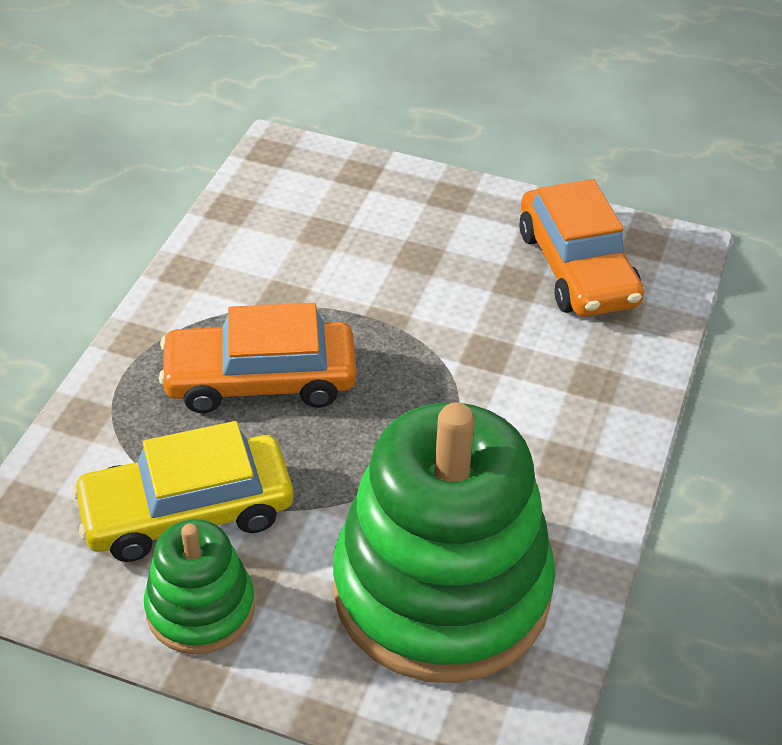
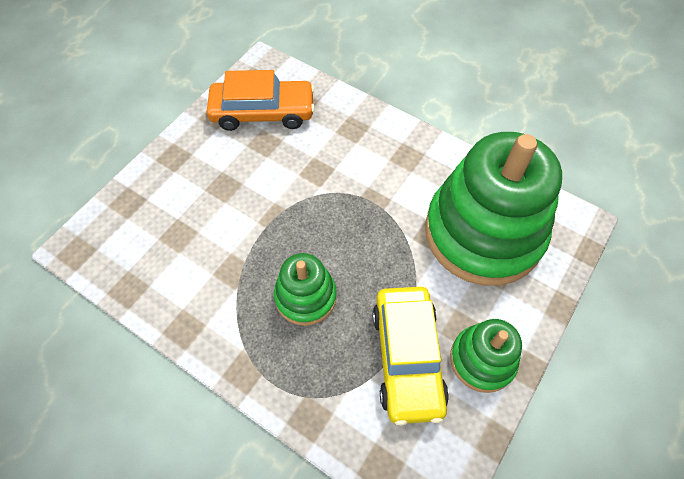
camera: 75 degrees left, 15 degrees up
orange car [159,303,356,413] -> green stacking toy [274,253,337,326]

